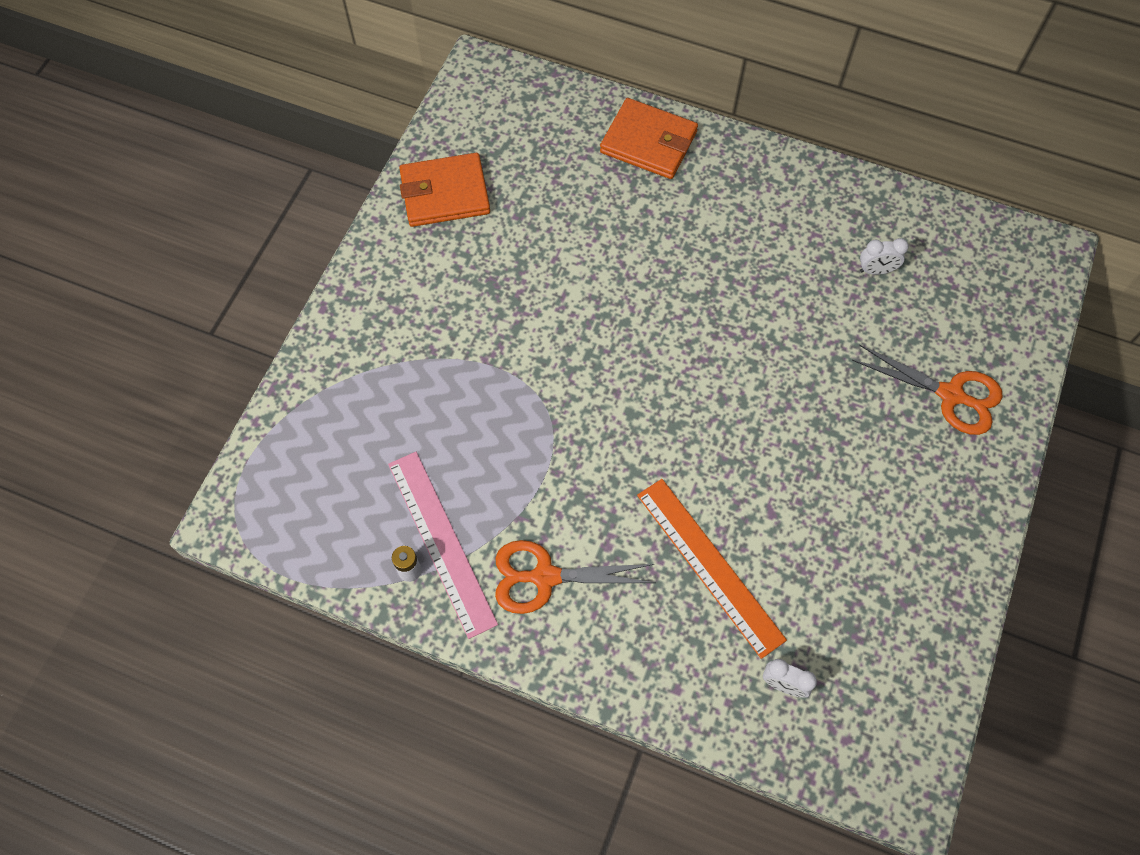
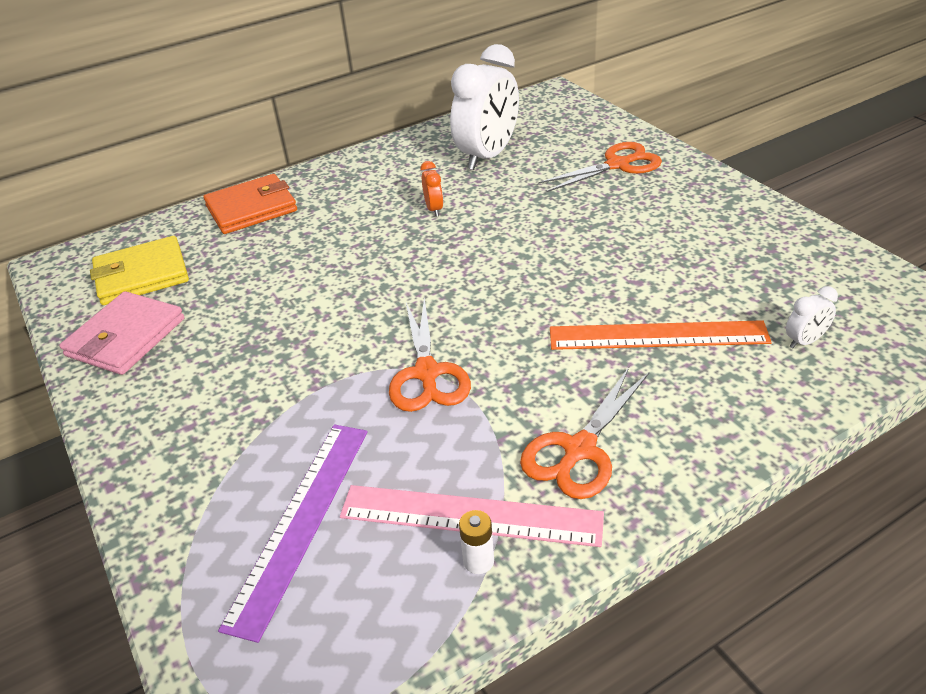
camera: 50 degrees left, 25 degrees down
orange wallet [399,153,490,227] -> pink wallet [59,291,184,375]
white clock [860,238,909,275] -> white clock [450,44,519,170], size x2.37
none -> yellow wallet [90,236,189,305]
none -> purple ruler [218,424,368,643]
none -> orange scissors [389,298,471,412]
none -> orange clock [420,161,443,217]

